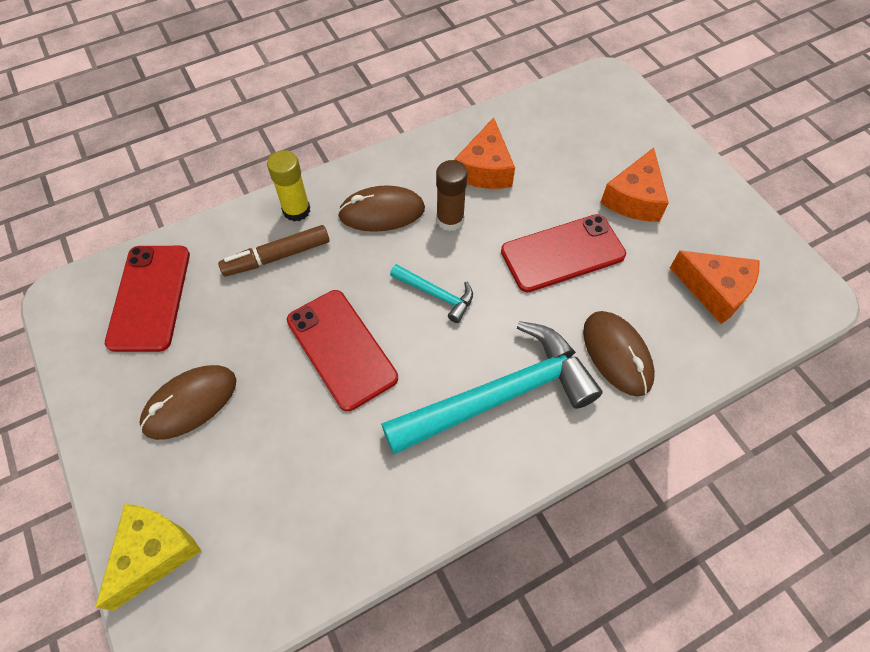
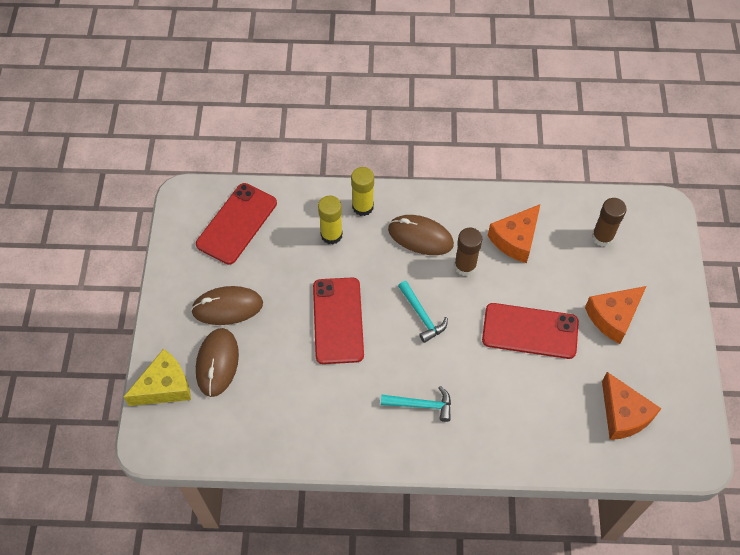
camera: 30 degrees right, 0 degrees up
brown marker [218,225,330,276] -> yellow glue stick [318,196,343,244]
turquoise hammer [381,321,603,454] -> turquoise hammer [381,386,451,422], size x0.45
brown mouse [583,311,655,397] -> brown mouse moved to [196,328,239,397]
none -> brown glue stick [592,198,627,247]

